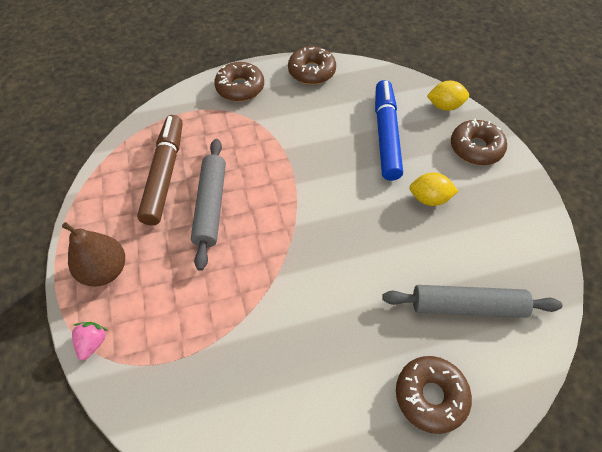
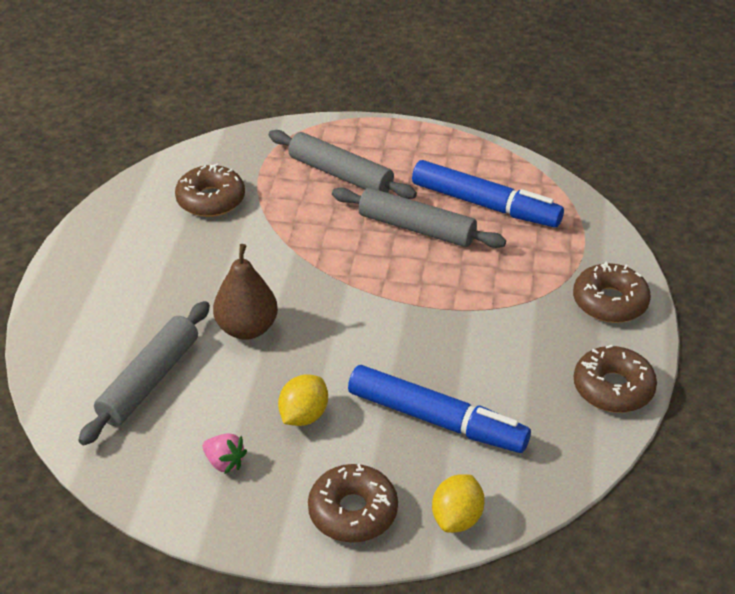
camera: 115 degrees right, 15 degrees down
brown pear [62,222,125,287] -> brown pear moved to [213,244,278,340]
pink strawberry [72,322,108,360] -> pink strawberry moved to [203,433,247,474]
brown marker [137,115,183,225] -> blue marker [412,160,564,227]
brown donut [396,356,472,434] -> brown donut moved to [175,164,245,217]
none -> grey rolling pin [269,130,417,199]

